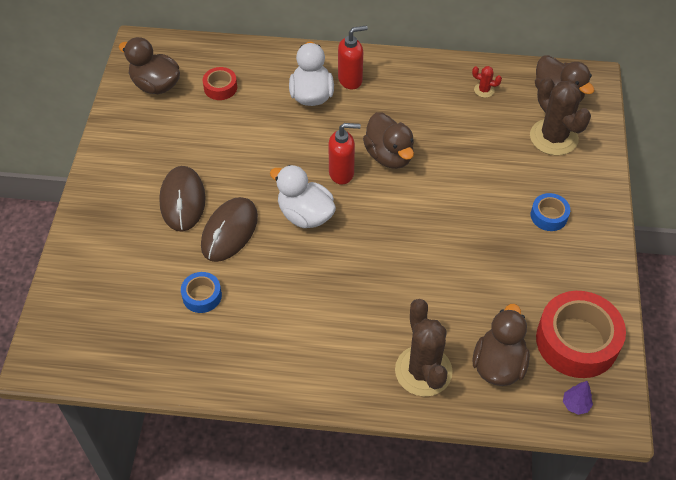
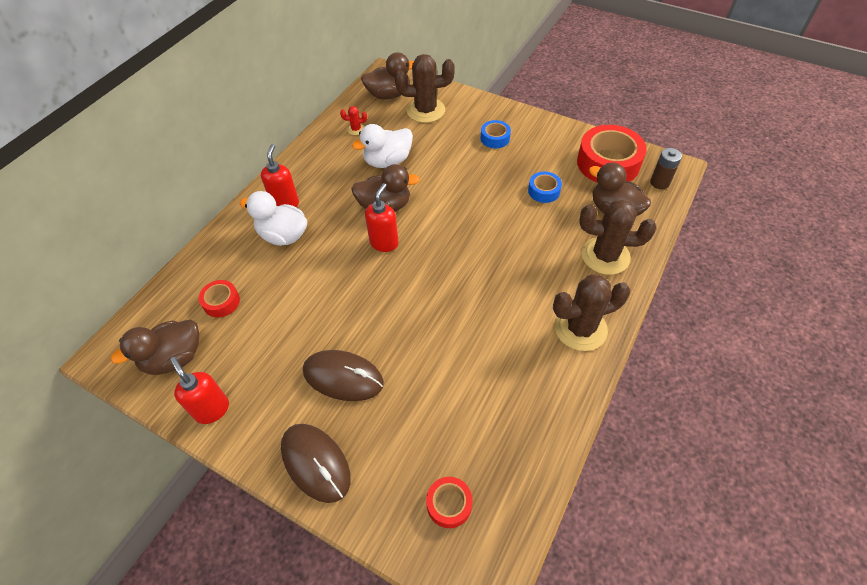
camera: 65 degrees left, 0 degrees up
blue tape [181,272,222,313] -> blue tape moved to [528,172,562,203]
brown mouse [201,197,258,262] -> brown mouse moved to [281,424,351,503]
white duck [270,165,336,228] -> white duck moved to [352,124,413,168]
red cactus [472,66,502,98] -> red cactus turned 45 degrees clockwise [340,106,367,135]
purple tree [563,381,593,415] -> brown battery [650,148,682,189]
none -> red soap dispenser [170,357,229,424]
none -> red tape [426,477,473,528]
none -> brown cactus [553,275,630,351]

